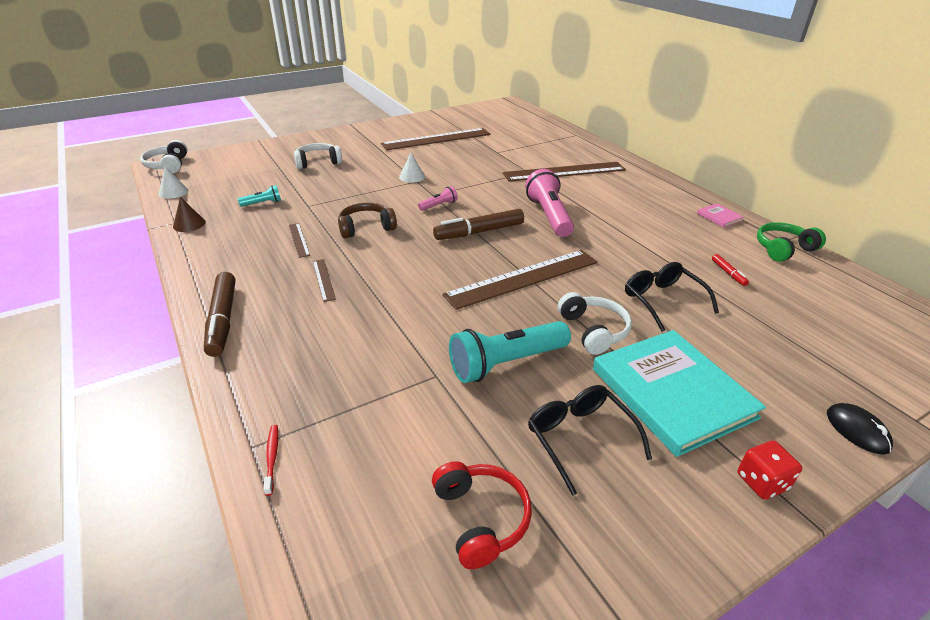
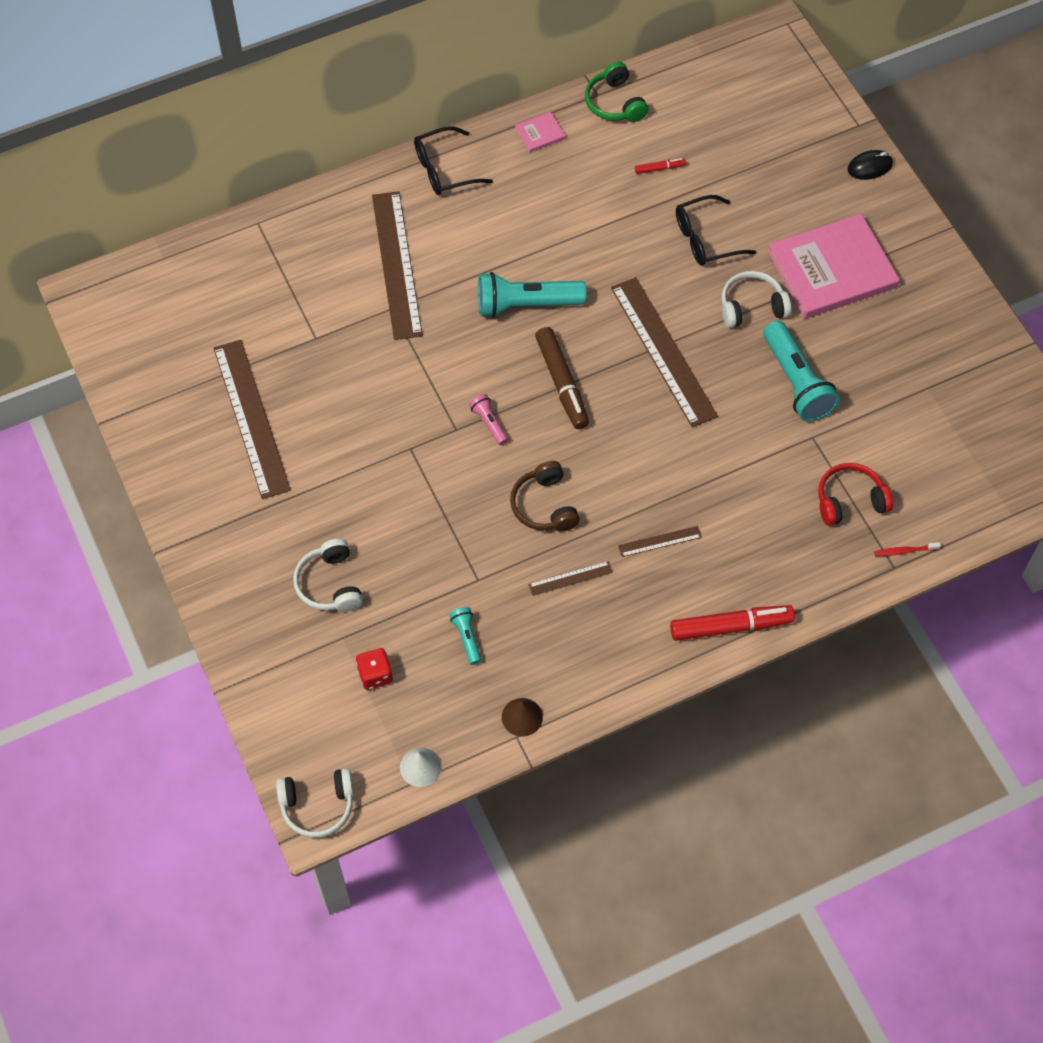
camera: 85 degrees left, 25 degrees up
brown marker [204,272,236,357] -> red marker [670,605,795,641]
white cone [399,153,425,183] -> none
red headphones [432,461,532,569] -> red headphones moved to [818,463,893,526]
pink flashlight [525,169,574,237] -> turquoise flashlight [478,272,587,318]
black glasses [528,385,652,496] -> black glasses moved to [414,126,493,195]
turquoise book [593,330,766,457] -> pink book [768,214,900,319]
red dice [737,441,802,500] -> red dice moved to [356,648,393,690]

